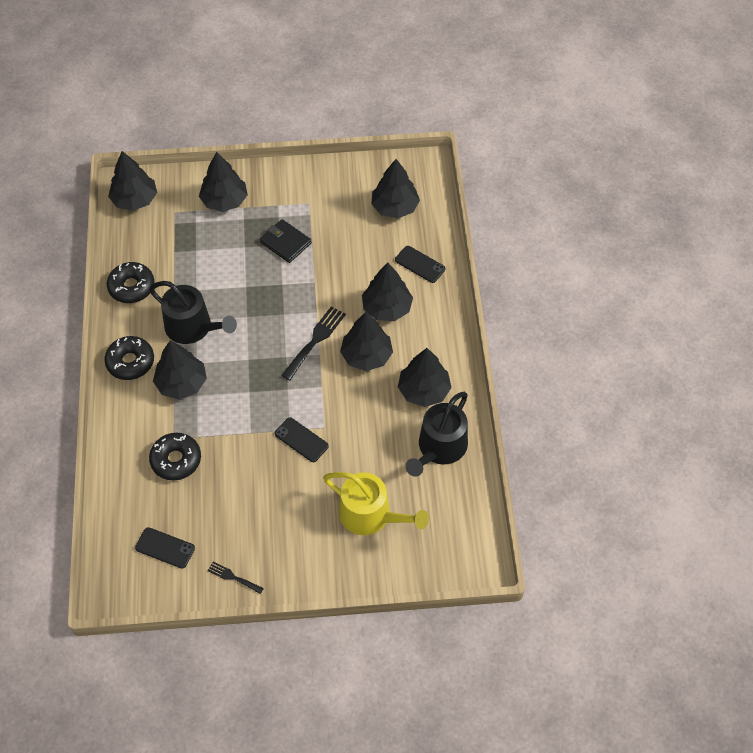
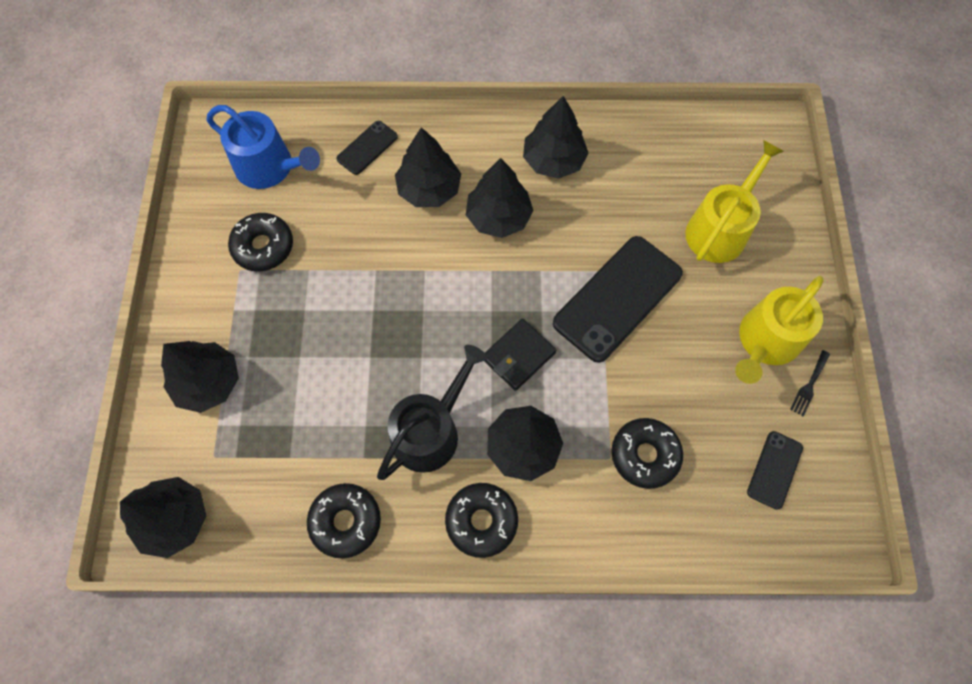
camera: 85 degrees left, 10 degrees up
black wallet [260,219,311,263] -> black wallet moved to [484,319,556,391]
black phone [274,417,329,462] -> black phone [553,236,683,363], size x2.01
black fork [281,306,346,381] -> none
black tree [371,159,420,218] -> blue watering can [207,105,320,189]
black watering can [405,392,468,477] -> none
none -> black donut [228,213,293,271]
none -> yellow watering can [735,276,824,384]

